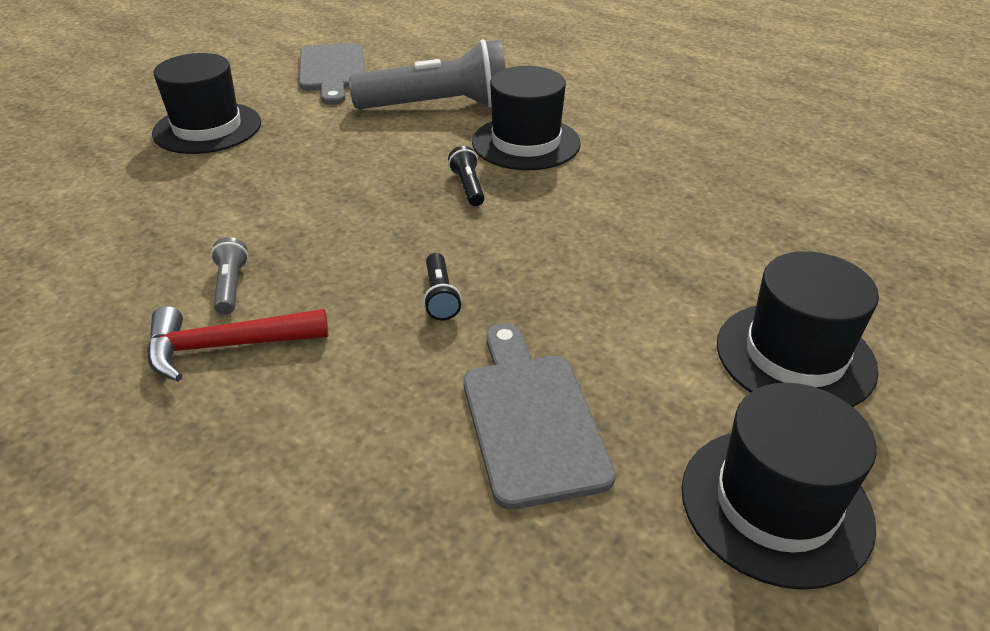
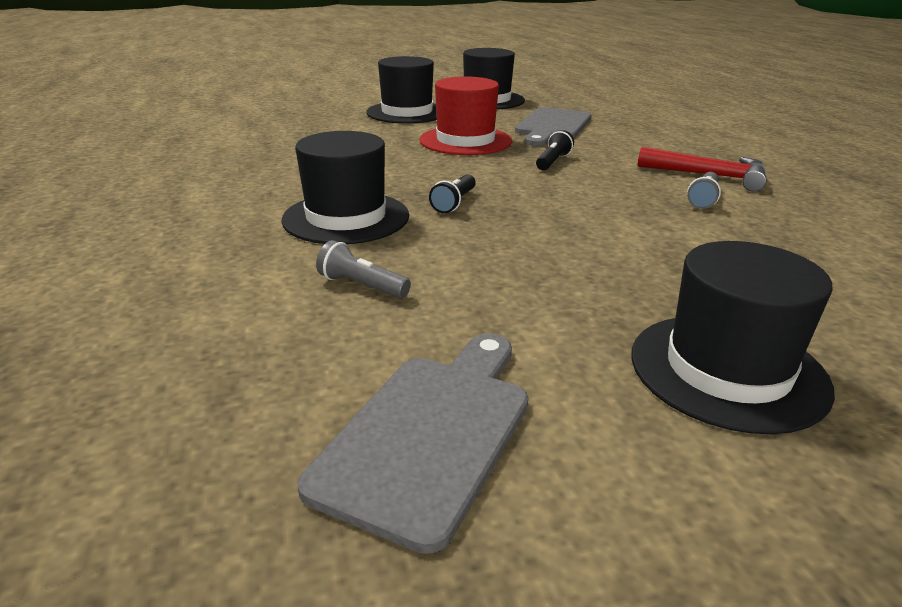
camera: 145 degrees left, 10 degrees down
grey flashlight [349,39,506,109] -> grey flashlight [316,240,411,298], size x0.41
none -> red hat [419,76,512,155]

